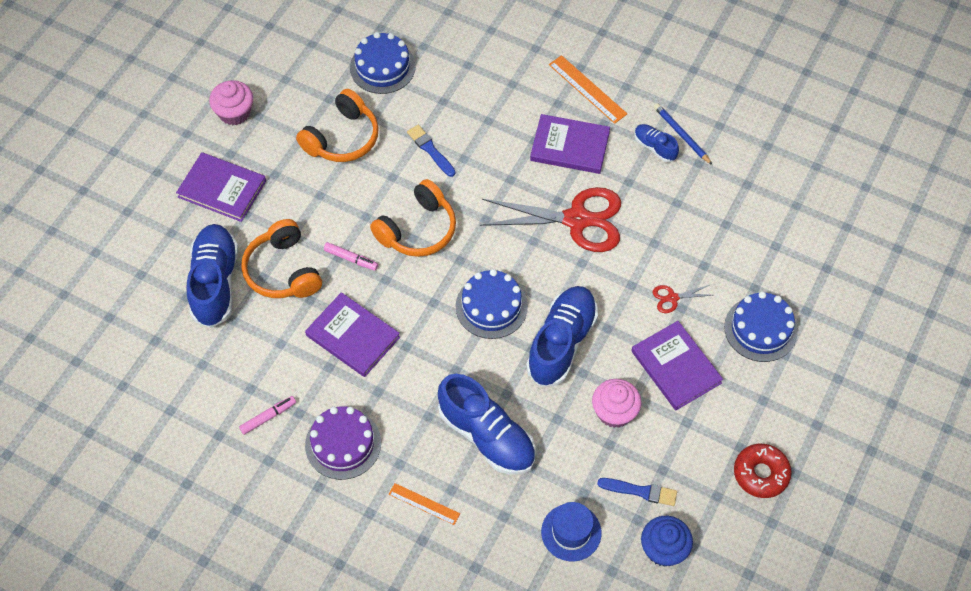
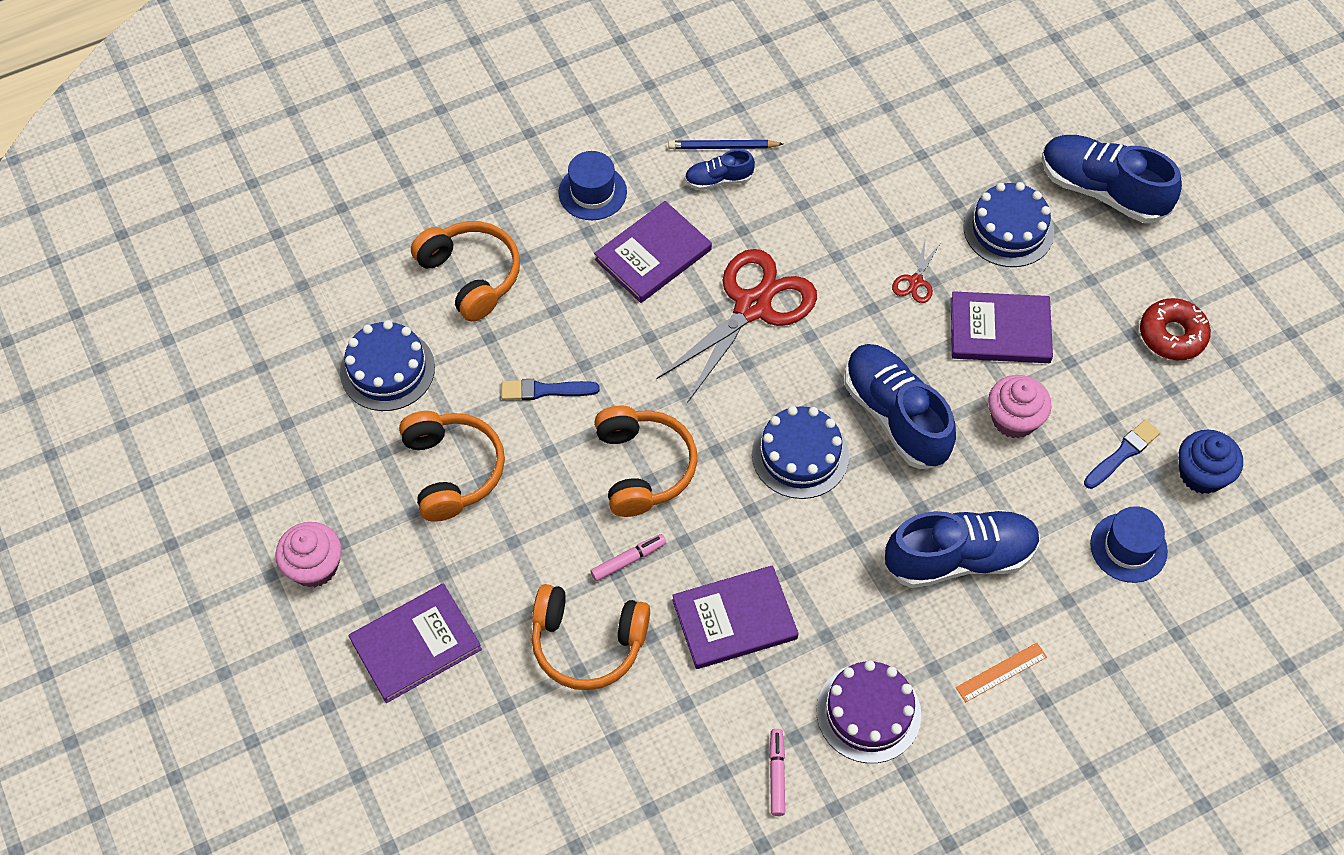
camera: 55 degrees left, 0 degrees up
blue shoe [186,224,238,328] -> blue shoe moved to [1042,135,1182,223]
orange ruler [549,55,627,124] -> blue hat [558,151,627,220]
none -> orange headphones [411,221,520,322]

